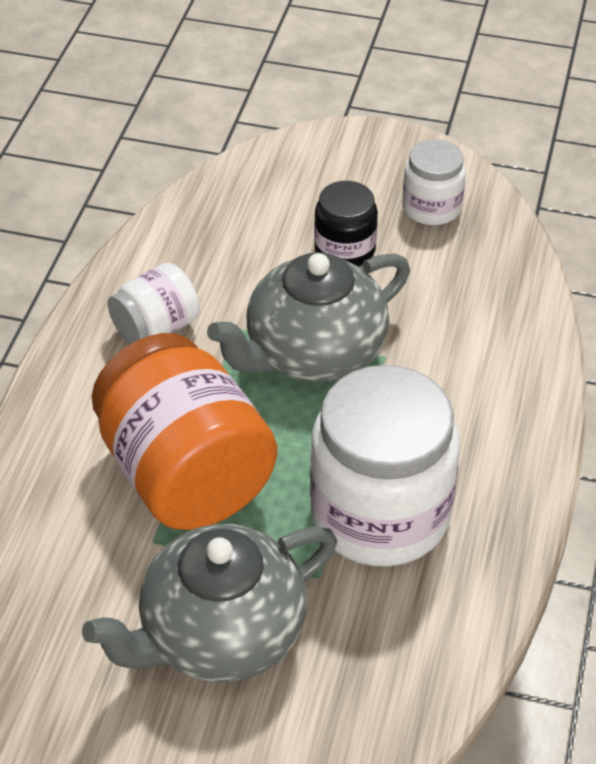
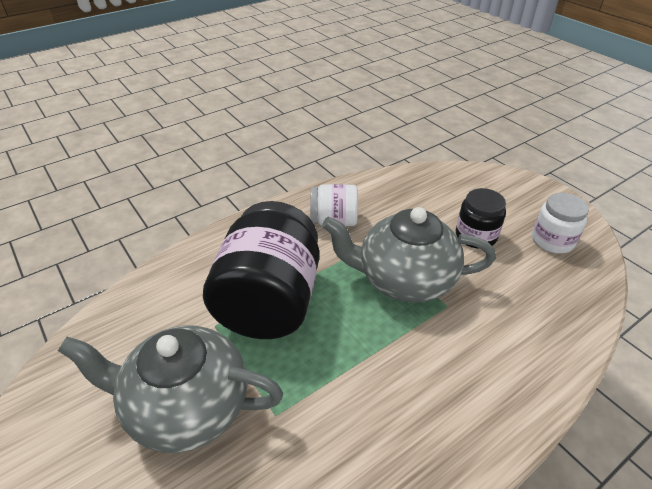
camera: 40 degrees right, 5 degrees down
orange jar [92,333,277,530] -> black jar [203,201,319,339]
white jar [310,365,460,566] -> none

